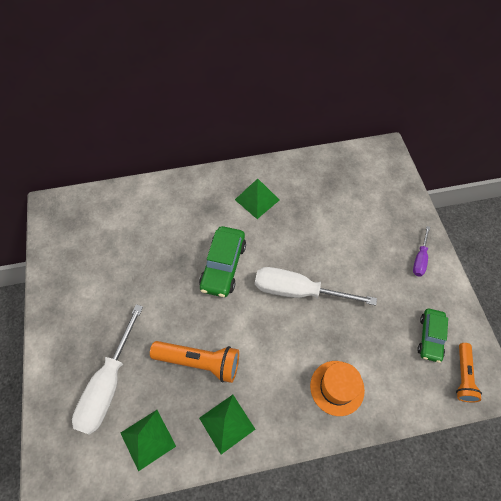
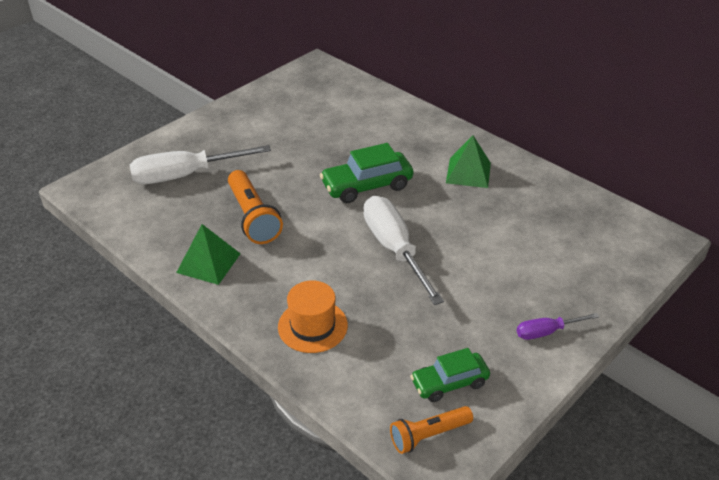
camera: 55 degrees right, 20 degrees down
green pyramid [121,410,176,471] -> none

